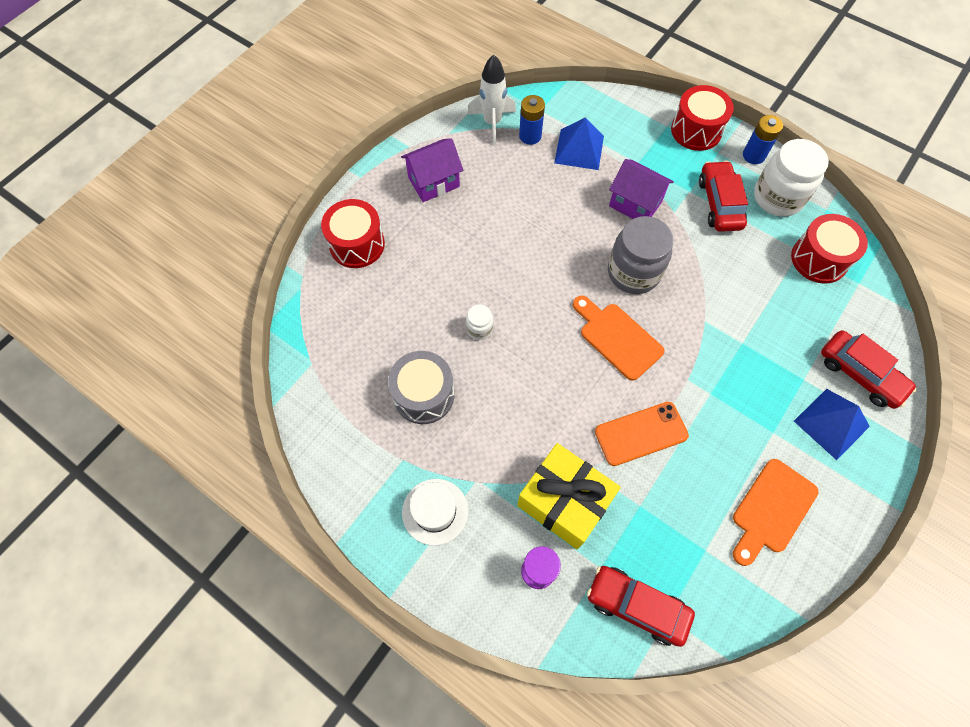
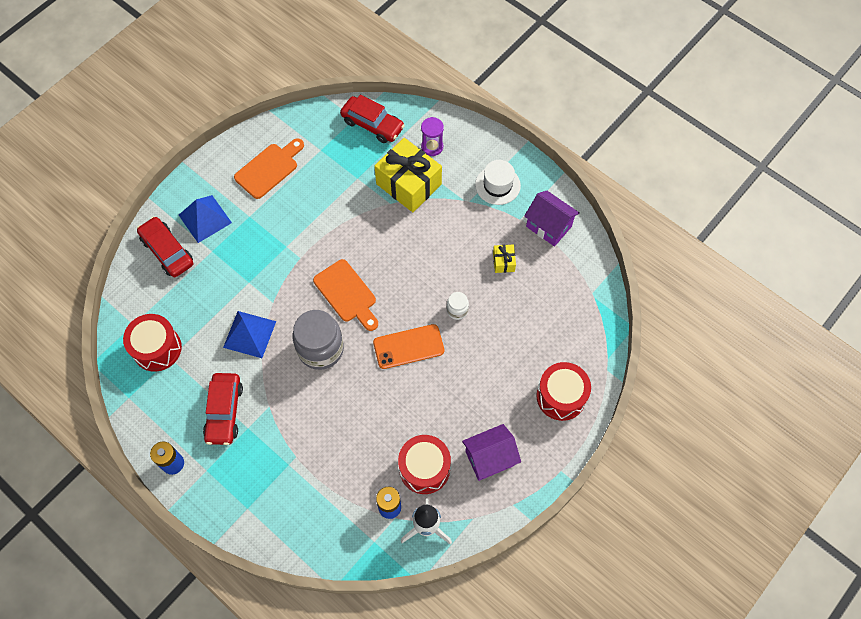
camera: 175 degrees left, 0 degrees up
grey drum [388,351,454,424] -> yellow gift [493,244,516,273]
blue pyramid [554,117,604,170] -> blue pyramid moved to [223,311,276,358]
orange phone [595,402,689,466] -> orange phone moved to [373,324,444,369]
purple house [609,159,674,219] -> purple house moved to [524,191,580,246]
red drum [671,85,734,151] -> red drum moved to [398,435,451,494]
white jar [754,139,829,217] -> none

